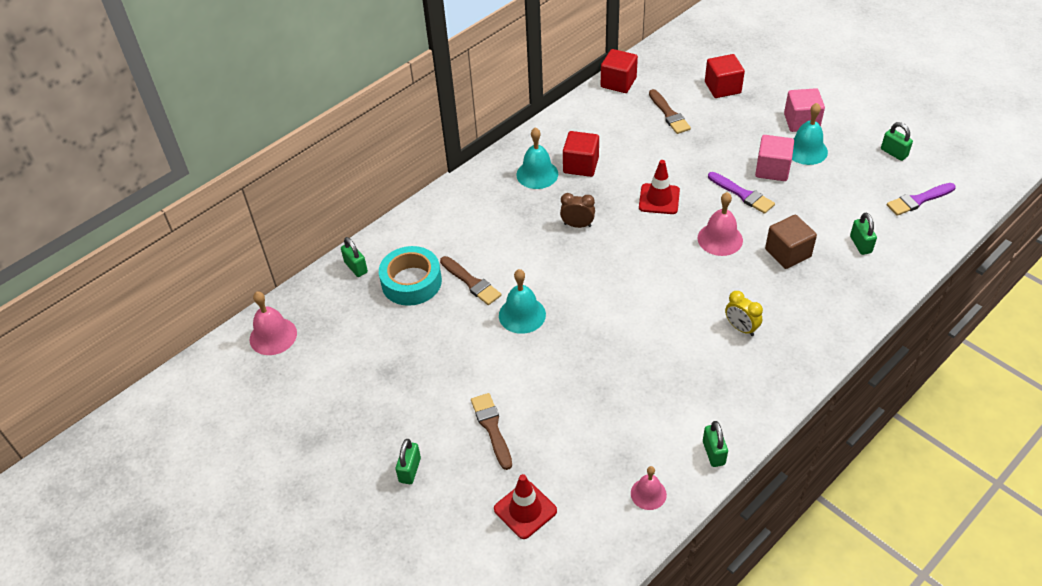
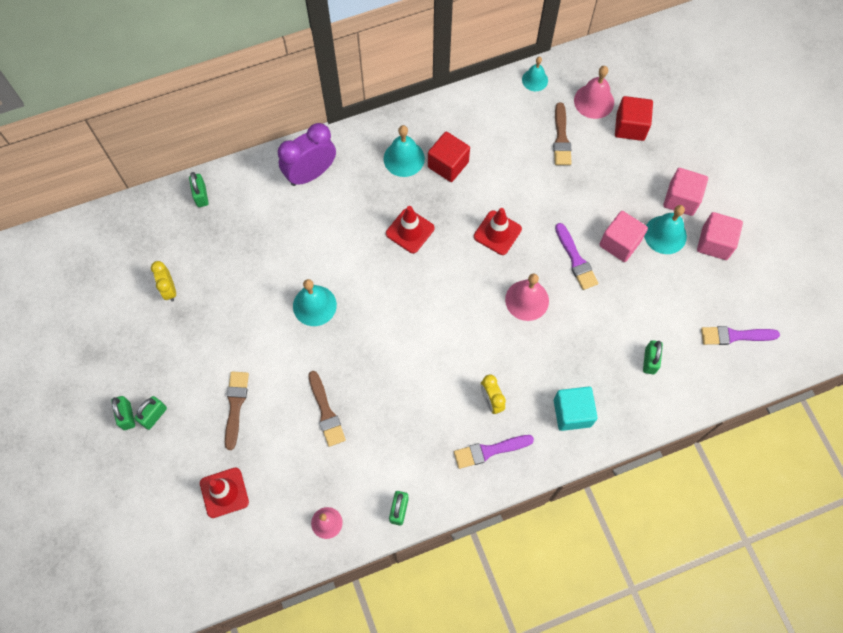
camera: 20 degrees right, 20 degrees up
pink bell [250,291,297,355] -> pink bell moved to [574,66,614,119]
turquoise tape [379,246,442,306] -> none
brown brush [440,256,501,305] -> brown brush moved to [308,371,346,447]
brown clock [560,193,595,228] -> red traffic cone [386,206,435,253]
red cube [601,49,638,93] -> turquoise bell [522,57,548,91]
brown cube [765,215,817,269] -> none
green padlock [881,122,913,161] -> green padlock moved to [111,396,135,430]
none -> yellow clock [151,261,176,301]
none -> purple clock [278,123,336,186]
none -> purple brush [454,435,534,469]
none -> turquoise cube [554,387,598,431]
none -> pink cube [697,212,743,260]

